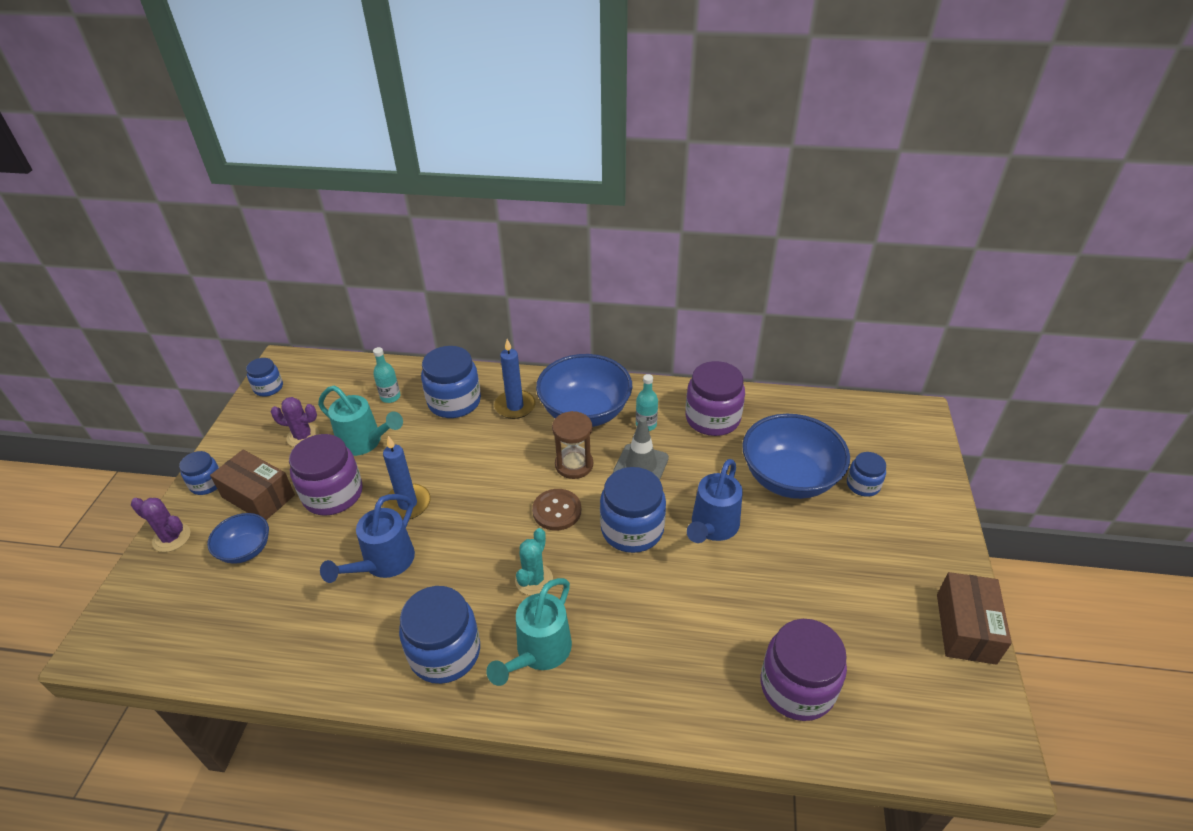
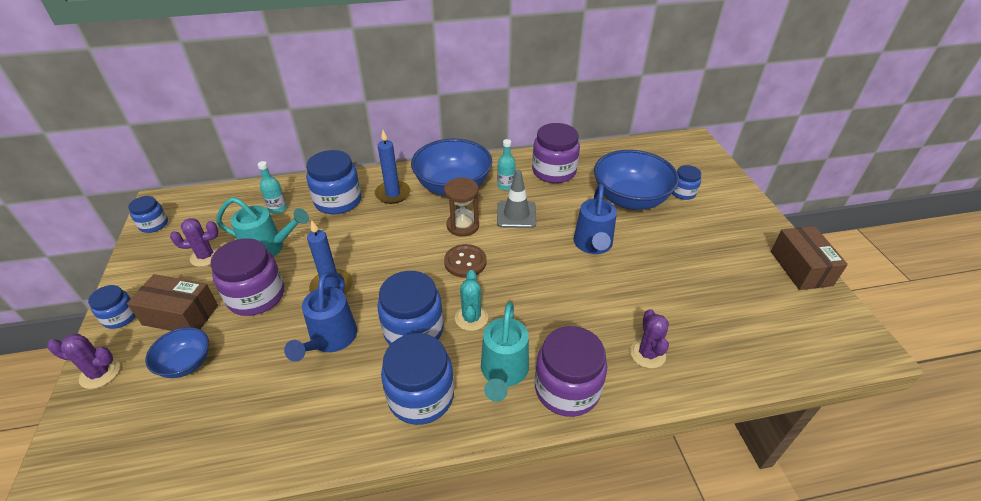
camera: 20 degrees left, 0 degrees up
blue jar [600,467,666,553] -> blue jar moved to [378,271,444,345]
purple jar [761,619,847,721] -> purple jar moved to [535,326,607,417]
none -> purple cactus [630,309,669,368]

